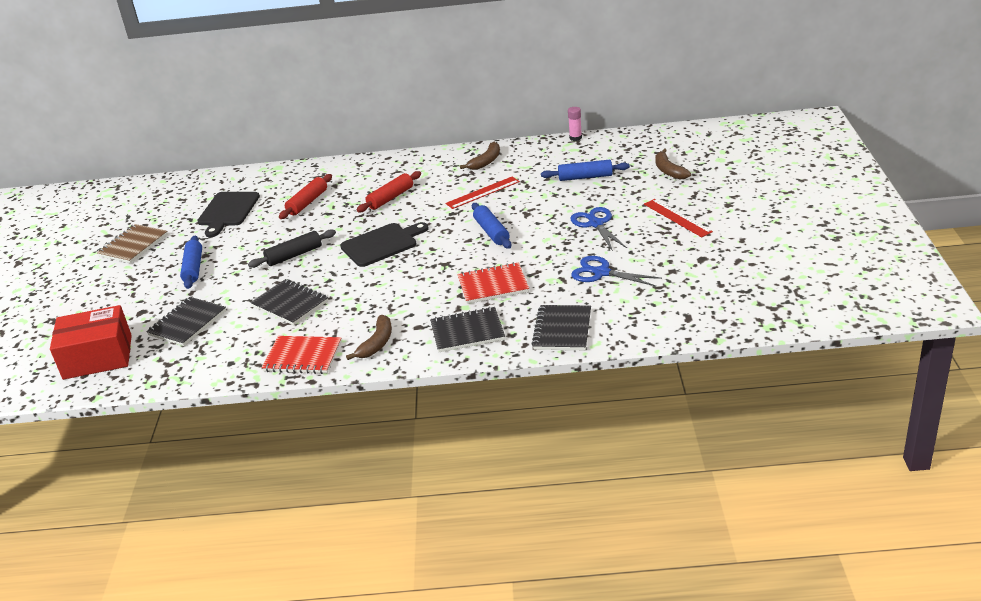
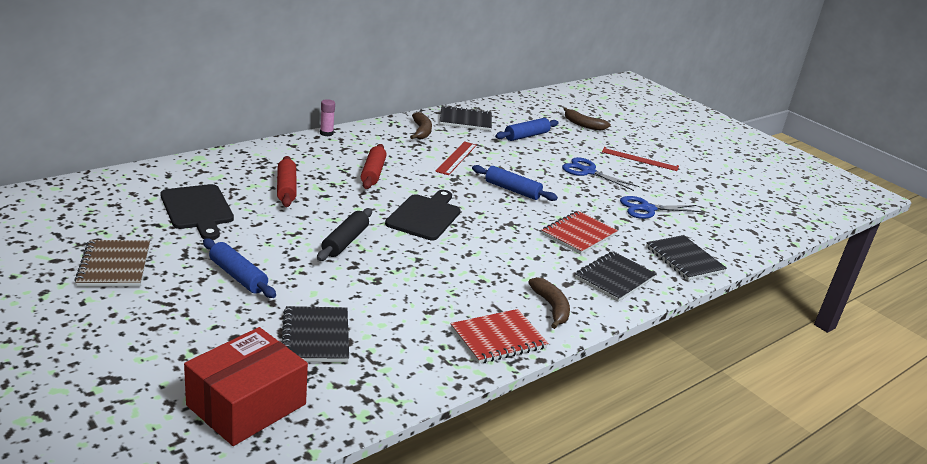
camera: 45 degrees left, 5 degrees down
black notebook [250,279,328,325] -> black notebook moved to [440,106,492,131]
pink glue stick [568,107,582,141] -> pink glue stick moved to [320,99,335,136]

